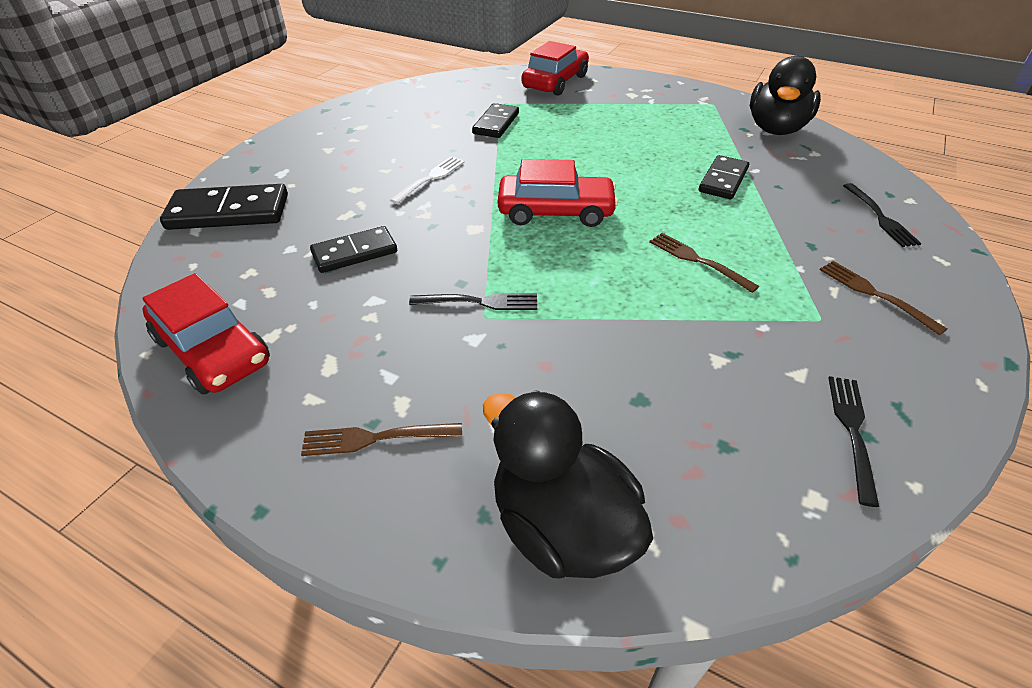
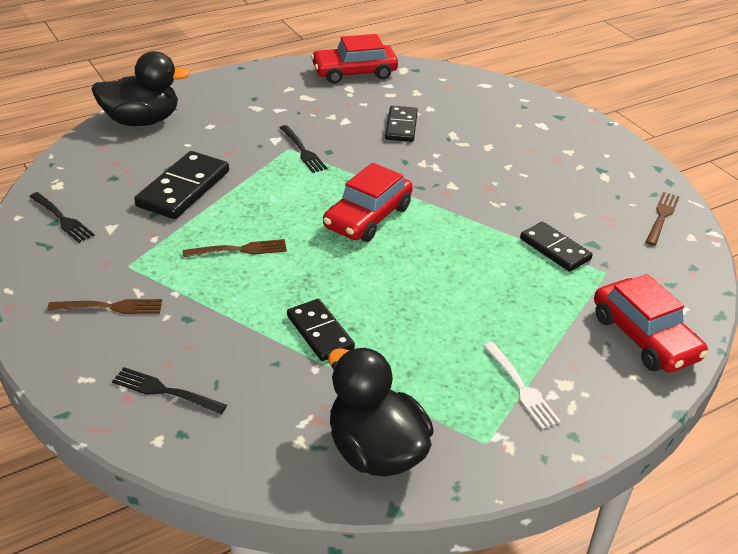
camera: 120 degrees right, 5 degrees down
black domino [160,184,288,230] -> black domino moved to [134,151,229,219]
brown fork [301,423,462,456] -> brown fork moved to [646,192,680,246]
white fork [390,157,464,204] -> white fork moved to [484,342,561,429]
black fork [409,293,537,310] -> black fork turned 60 degrees counterclockwise [280,125,327,173]

